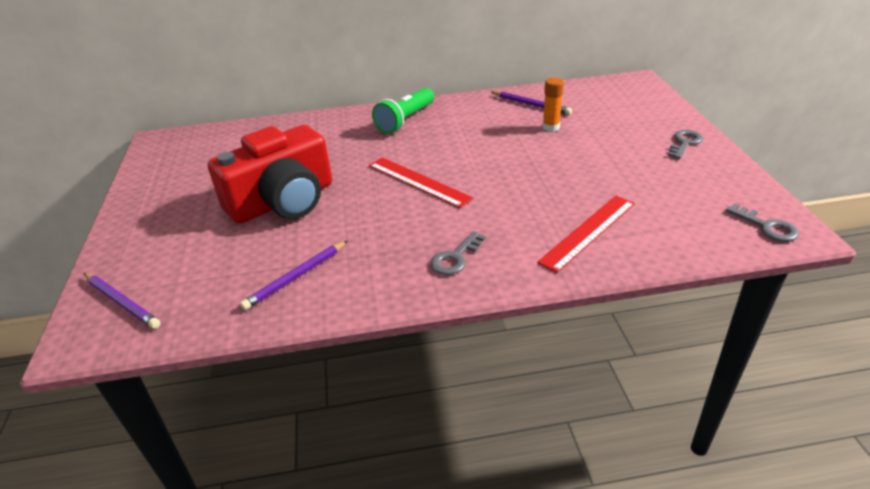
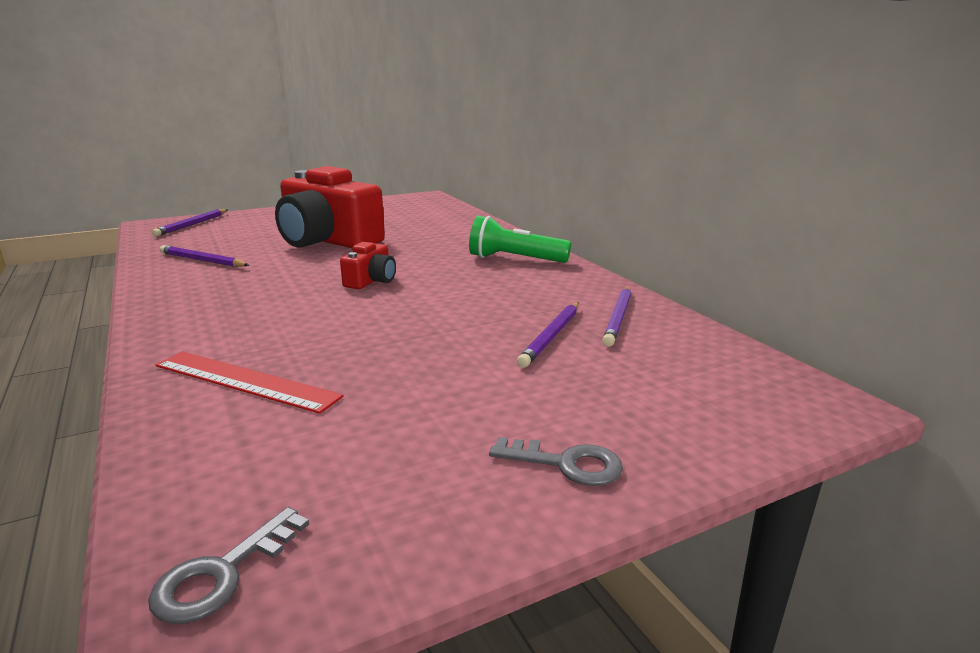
camera: 70 degrees right, 15 degrees down
red ruler [369,157,473,208] -> red camera [340,242,396,289]
grey key [430,231,486,275] -> none
orange glue stick [543,77,564,132] -> purple pencil [517,302,579,368]

